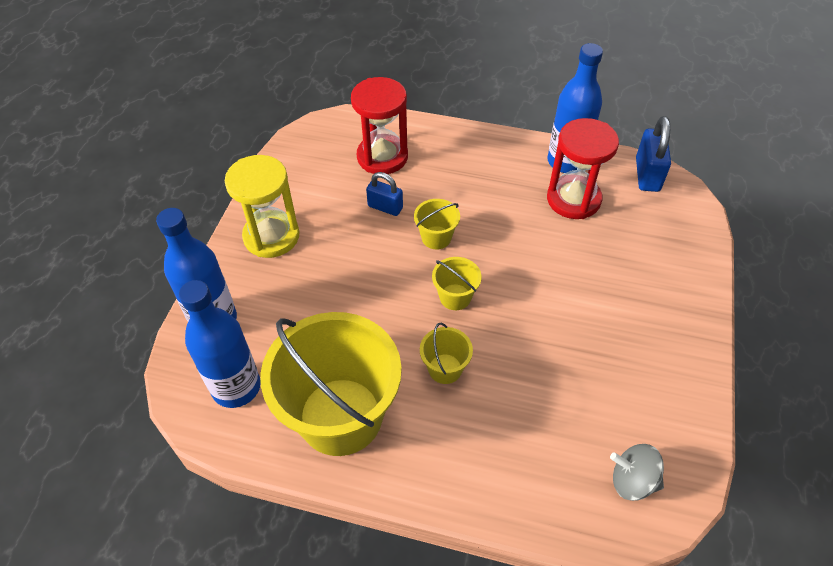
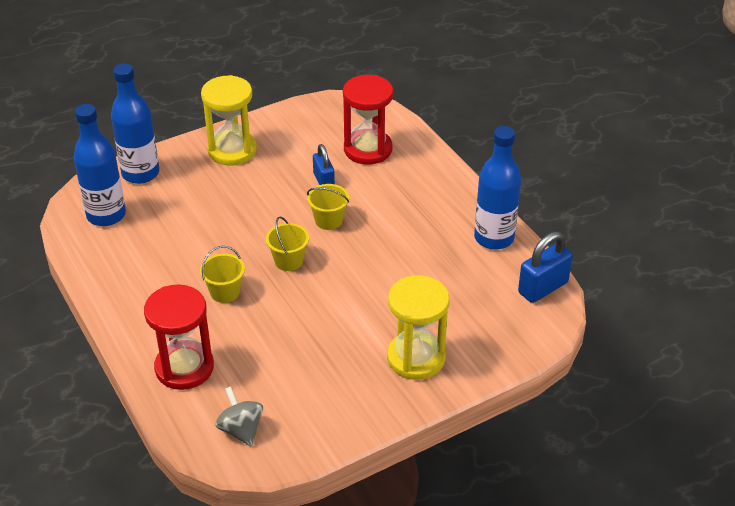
camera: 45 degrees right, 10 degrees down
yellow bucket [260,312,402,456] -> none
red hourglass [547,118,619,219] -> red hourglass moved to [144,285,214,390]
none -> yellow hourglass [387,275,449,380]

